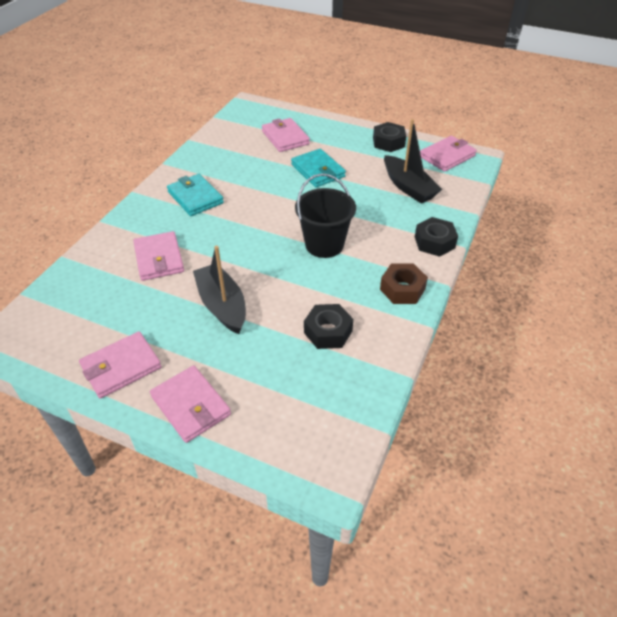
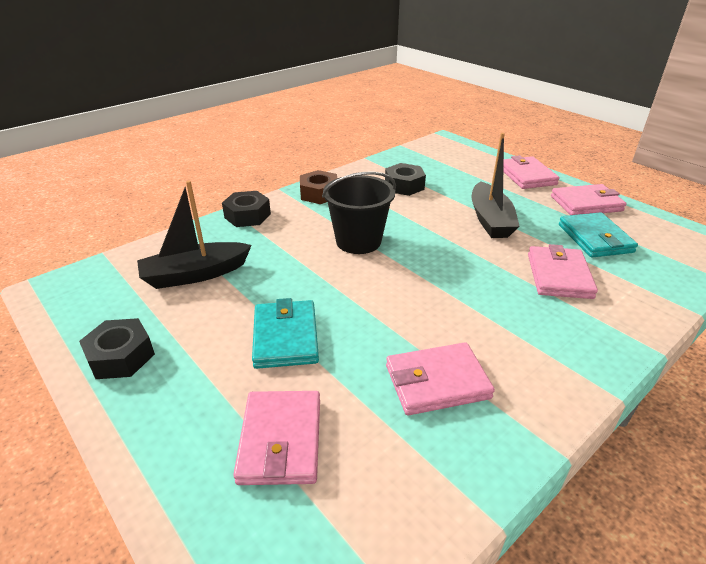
camera: 155 degrees left, 10 degrees down
turquoise wallet [167,174,224,216] -> turquoise wallet moved to [559,212,638,258]
black boat [384,119,442,203] -> black boat turned 105 degrees counterclockwise [137,181,252,289]
pink wallet [420,136,477,172] -> pink wallet moved to [386,342,495,415]

